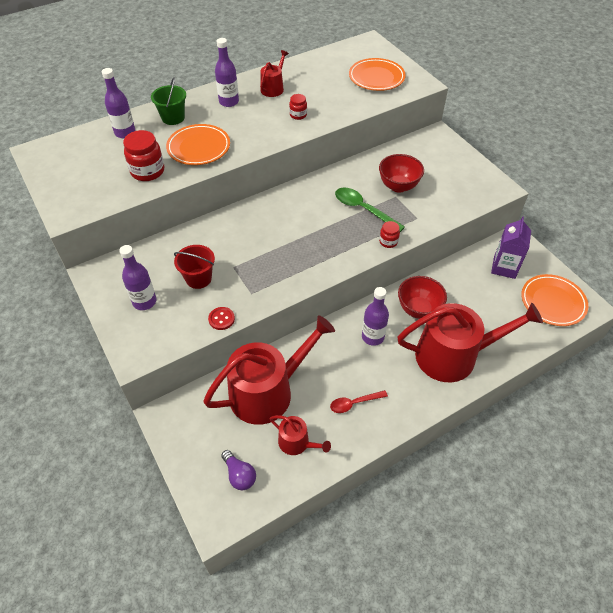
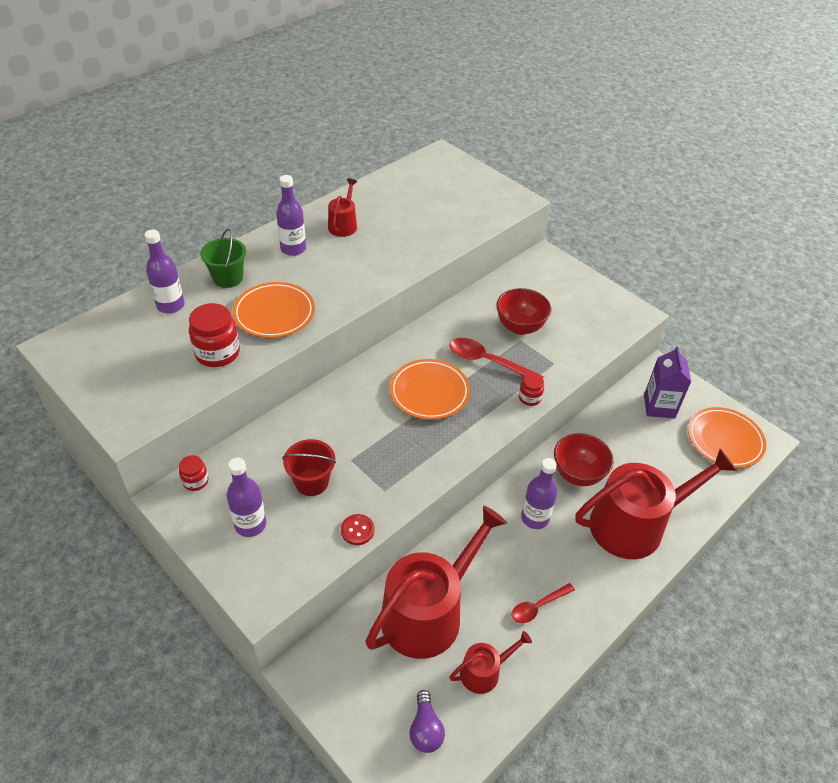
camera: 15 degrees left, 5 degrees down
purple light bulb [221,450,256,490] -> purple light bulb turned 45 degrees clockwise [409,690,445,753]
red watering can [270,415,331,455] -> red watering can turned 45 degrees counterclockwise [449,631,532,694]
red jar [289,94,307,120] -> red jar moved to [179,455,209,491]
green spoon [335,188,405,232] -> red spoon [449,338,544,378]
orange plate [349,58,406,91] -> orange plate moved to [390,359,470,420]

